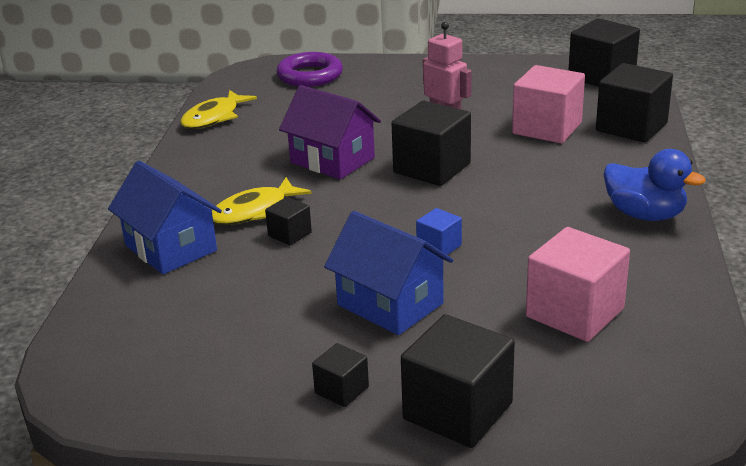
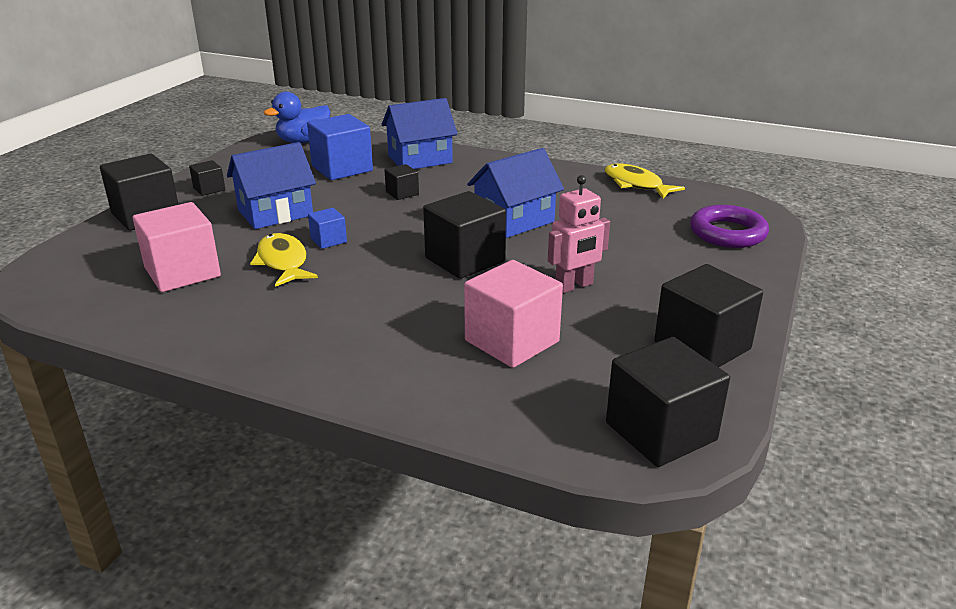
camera: 105 degrees right, 0 degrees up
yellow fish [212,177,312,225] -> yellow fish moved to [250,233,318,287]
purple house [279,85,381,179] -> blue house [467,148,564,238]
black cube [596,63,673,143] -> black cube moved to [654,264,763,367]
blue duck [603,149,706,221] -> blue duck moved to [264,92,330,143]
none -> blue cube [307,114,373,180]

